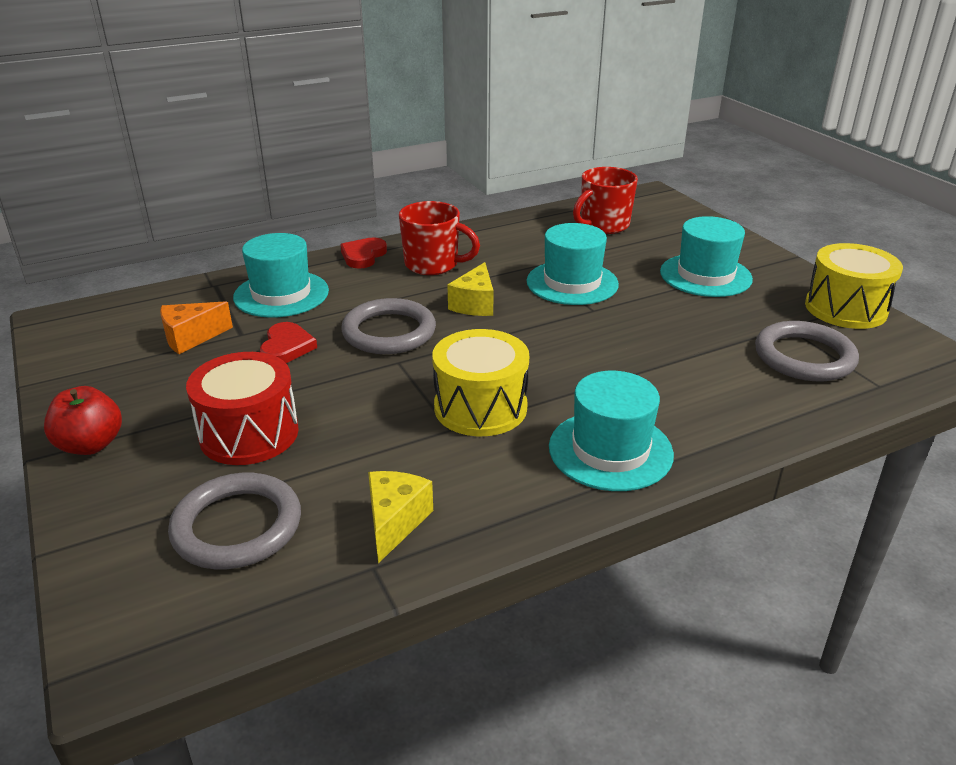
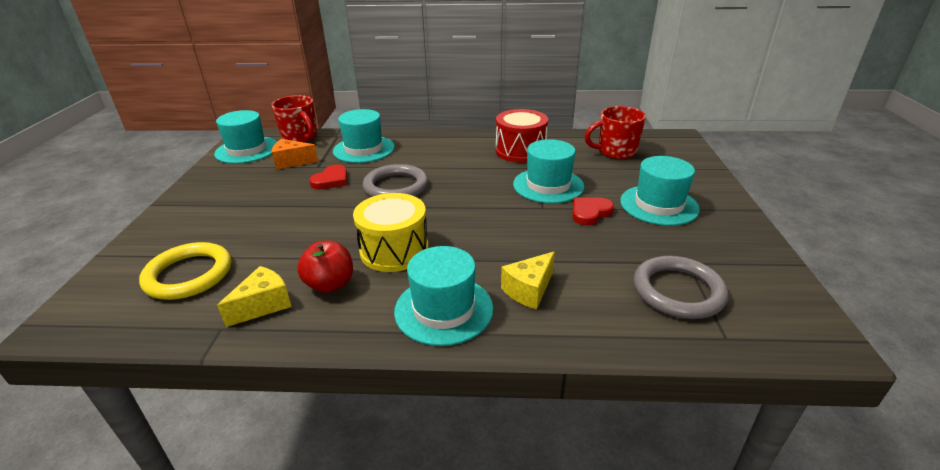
camera: 30 degrees right, 0 degrees up
red apple [44,386,122,455] -> red apple moved to [297,241,353,293]
grey ring [168,473,301,569] -> yellow ring [139,242,231,300]
red drum [186,352,299,465] -> red drum moved to [496,109,548,163]
red heart [340,237,387,269] -> red heart moved to [572,197,614,225]
red mug [399,201,480,275] -> red mug moved to [271,95,317,143]
yellow cheese [448,262,494,316] -> yellow cheese moved to [501,251,555,310]
yellow drum [805,243,903,329] -> none
none -> turquoise hat [214,110,277,164]

